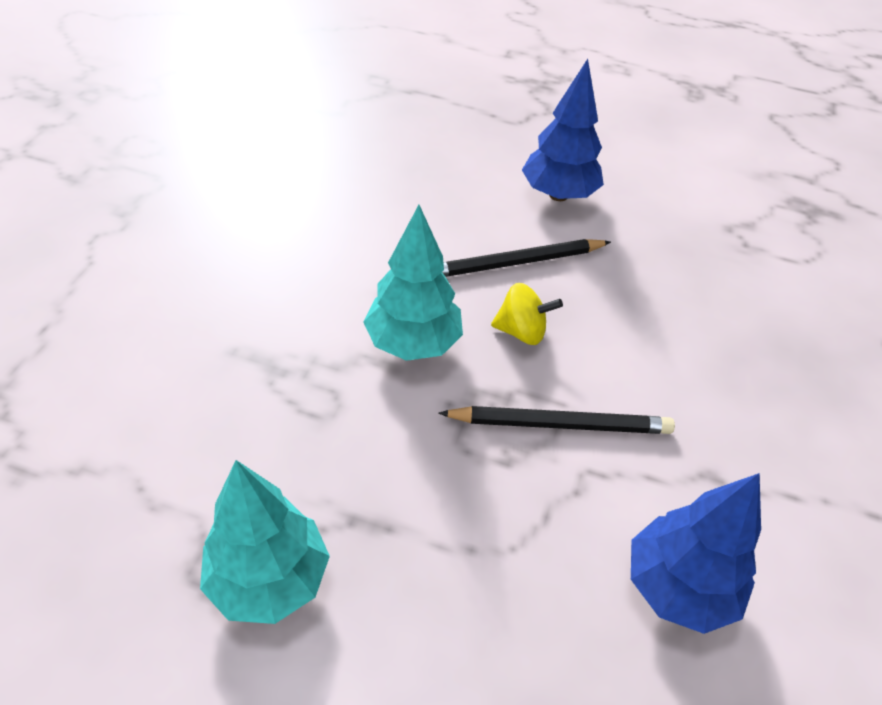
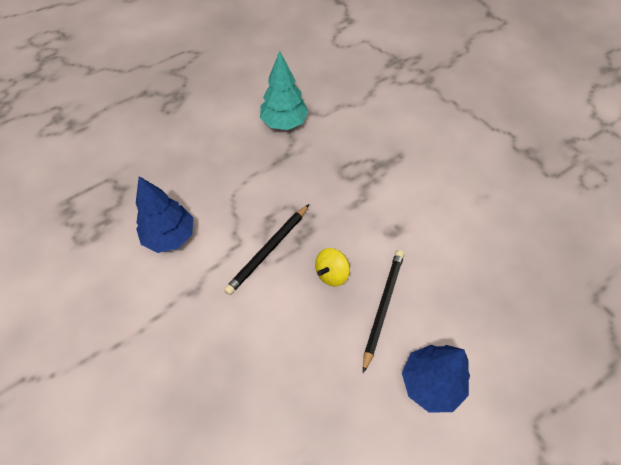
camera: 130 degrees right, 10 degrees up
turquoise tree [363,205,463,361] -> none

